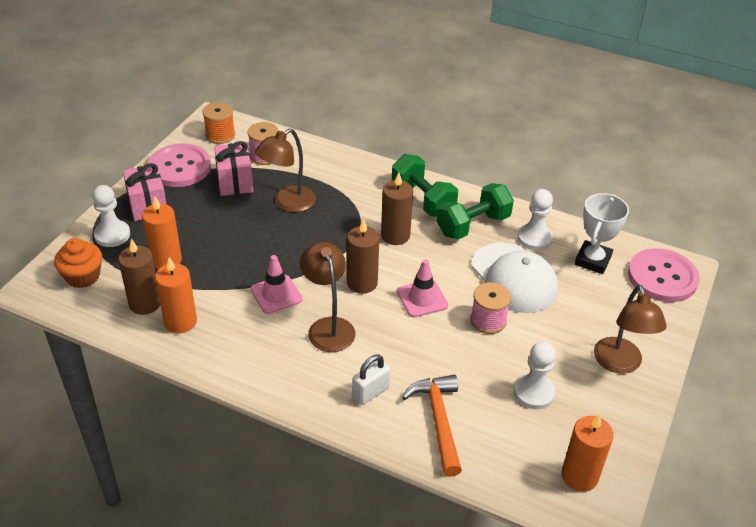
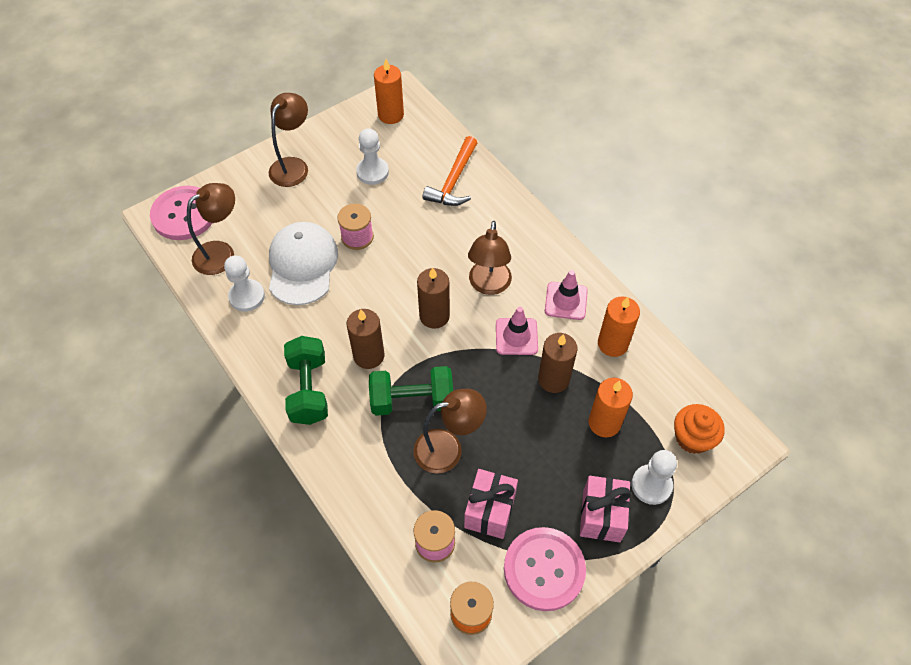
camera: 150 degrees left, 15 degrees up
brown candle [118,239,160,315] -> brown candle moved to [538,333,578,393]
white padlock [352,355,391,405] -> none
pink traffic cone [397,259,448,317] -> pink traffic cone moved to [545,270,588,320]
green dumbbell [437,183,514,239] -> green dumbbell moved to [369,366,453,416]
white trophy [575,193,629,274] -> brown lamp [187,183,235,275]

